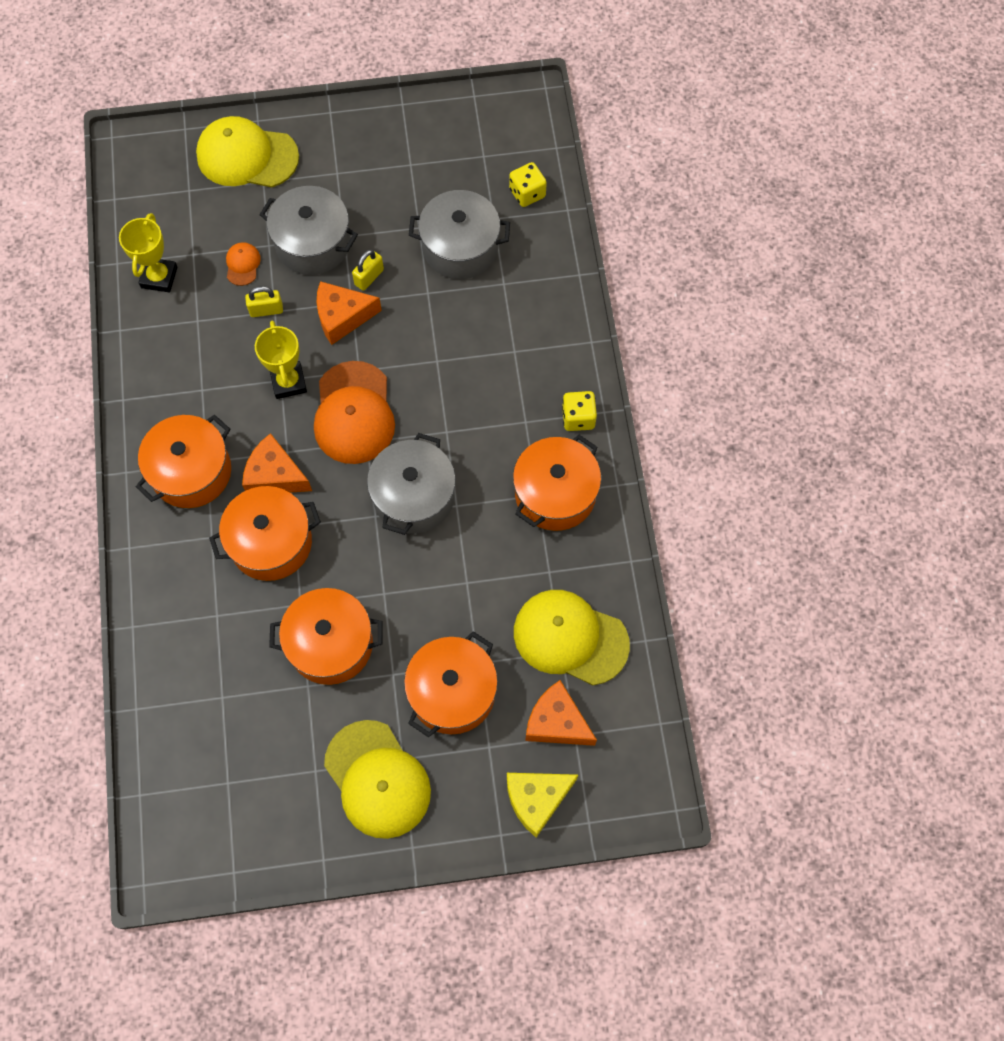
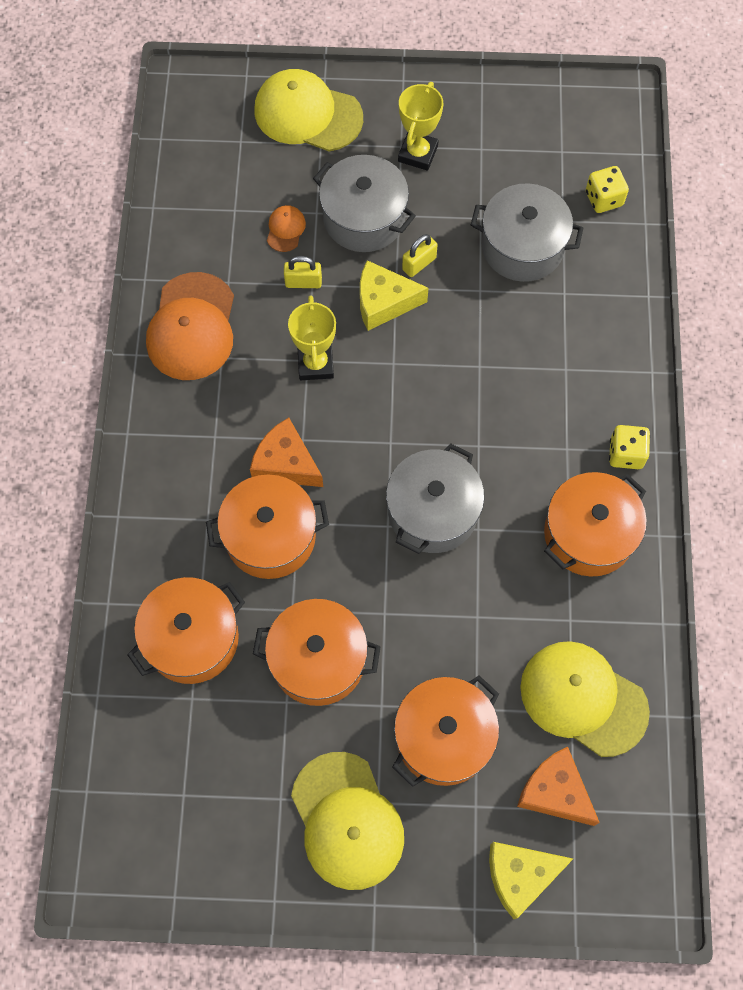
camera: 10 degrees right, 0 degrees up
yellow trophy [119,213,177,293] -> yellow trophy moved to [398,82,443,171]
orange pot [136,415,231,508] -> orange pot moved to [127,577,245,684]
orange cap [314,361,395,464] -> orange cap moved to [146,272,234,380]
orange cheese [316,281,382,345] -> yellow cheese [360,260,428,331]

